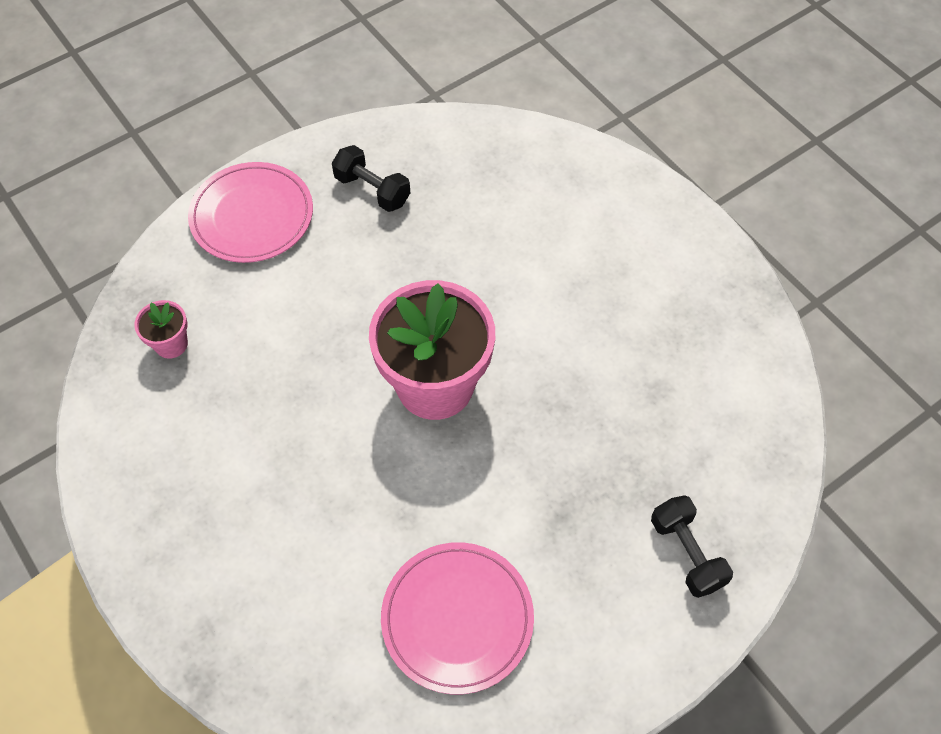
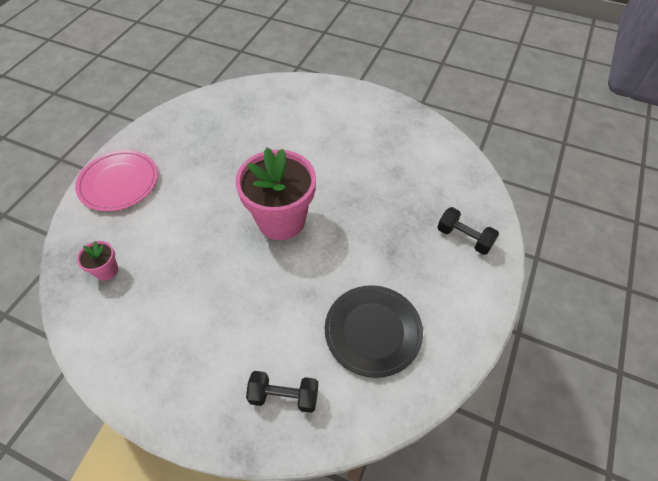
camera: 30 degrees left, 5 degrees down
black dumbbell [332,145,410,212] -> black dumbbell moved to [246,371,318,413]
pink plate [381,542,534,694] -> black plate [325,285,423,378]

